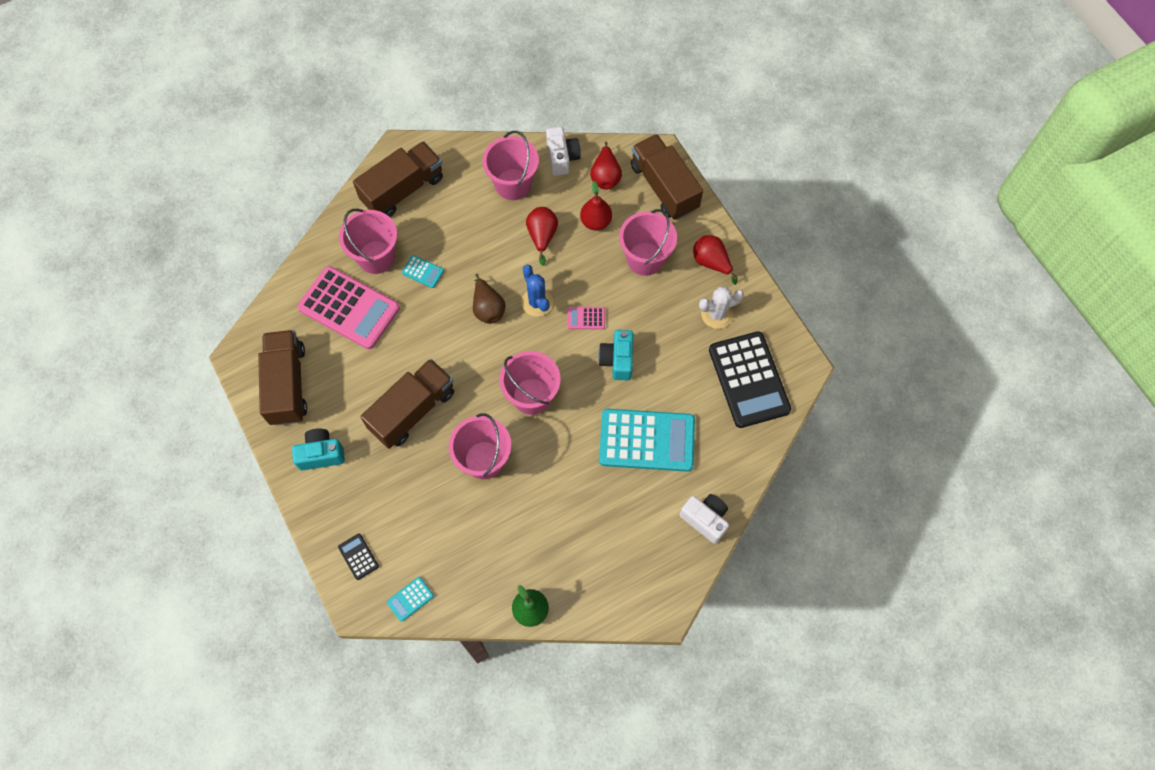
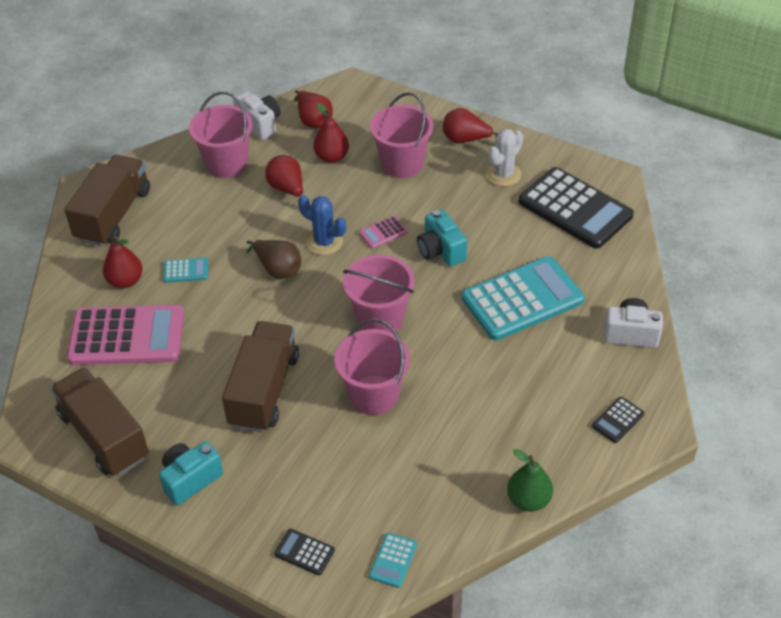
camera: 30 degrees left, 20 degrees down
pink bucket [339,209,397,274] -> red pear [103,236,143,288]
brown truck [631,134,703,220] -> none
none -> black calculator [592,397,644,443]

